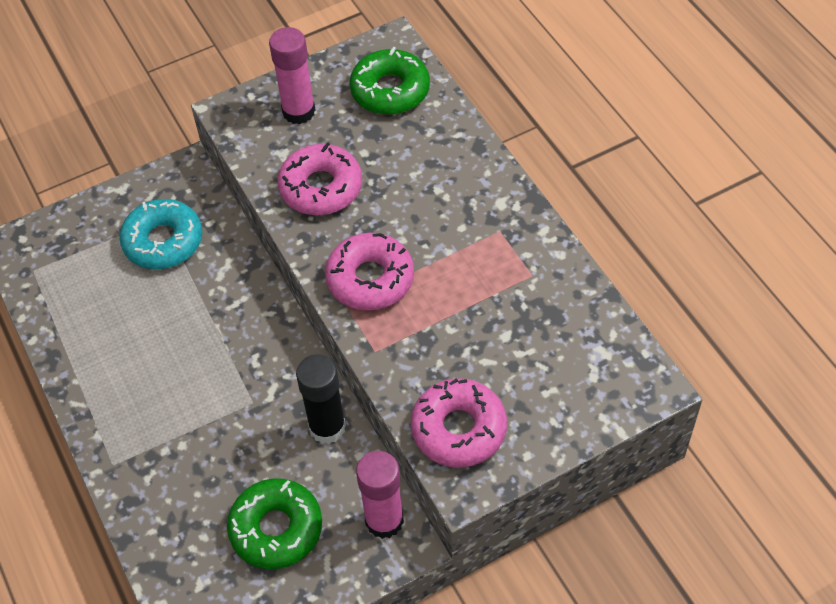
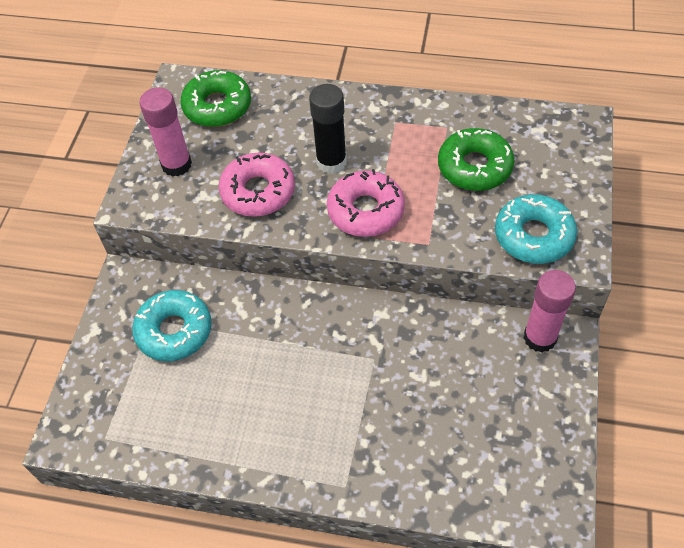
camera: 50 degrees left, 0 degrees up
green donut [227,478,322,569] -> green donut moved to [438,128,515,191]
black glue stick [296,355,346,444] -> black glue stick moved to [309,84,347,174]
pink donut [411,378,507,468] -> turquoise donut [495,194,577,264]

